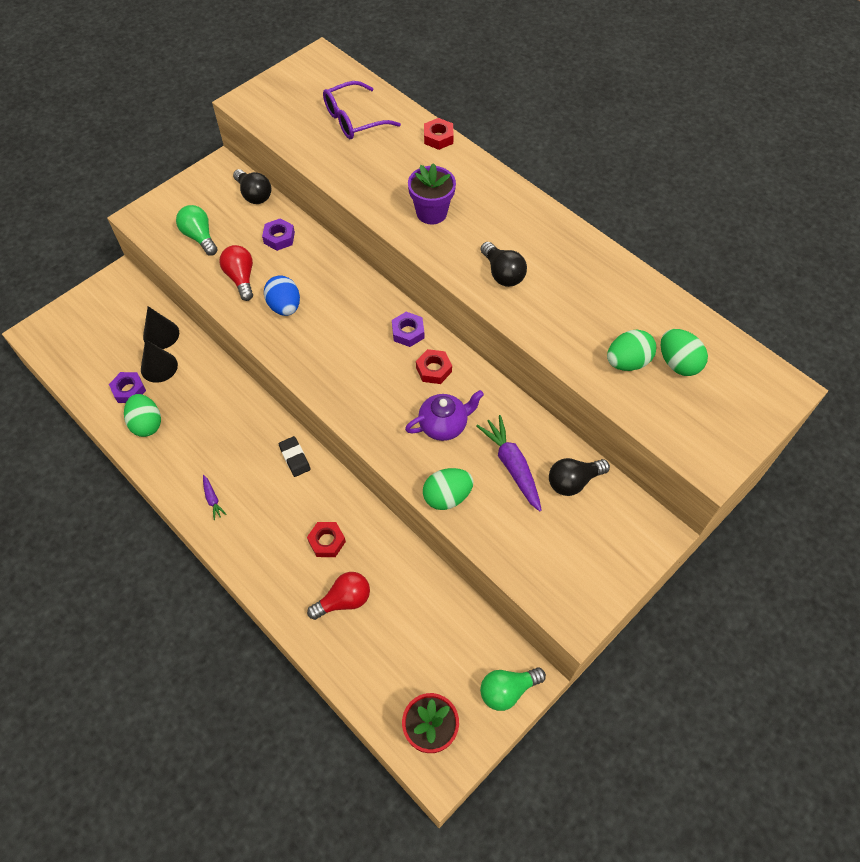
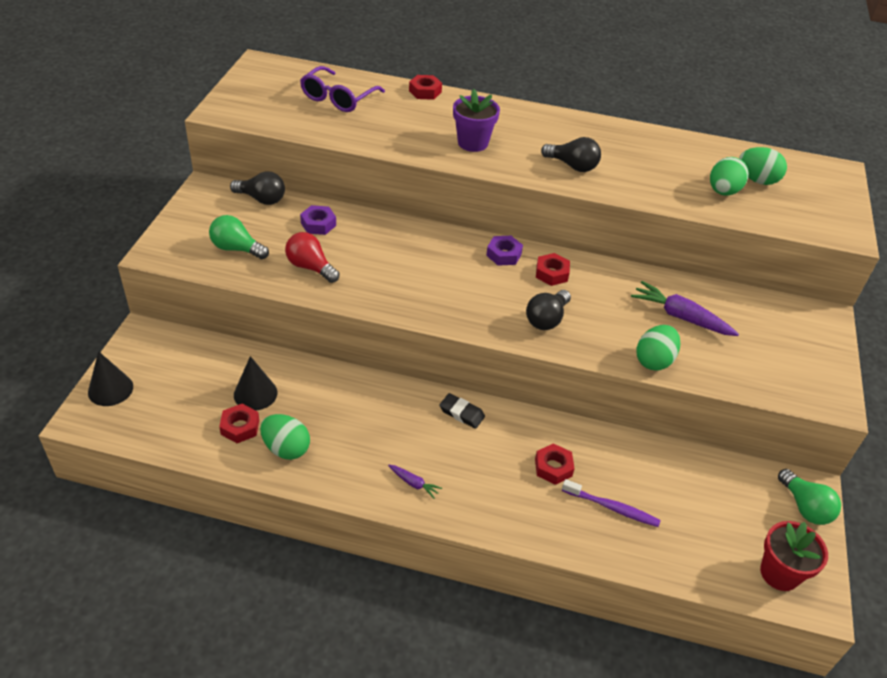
camera: 35 degrees left, 15 degrees down
purple nut [109,372,146,403] -> red nut [219,404,259,443]
black cone [143,306,179,349] -> black cone moved to [88,351,133,406]
blue egg [264,275,300,316] -> none
red light bulb [307,572,370,620] -> purple toothbrush [562,479,661,527]
purple teapot [405,390,484,441] -> none
green light bulb [480,667,546,711] -> green light bulb turned 60 degrees counterclockwise [778,469,841,525]
black light bulb [549,458,610,496] -> black light bulb moved to [526,290,571,330]

